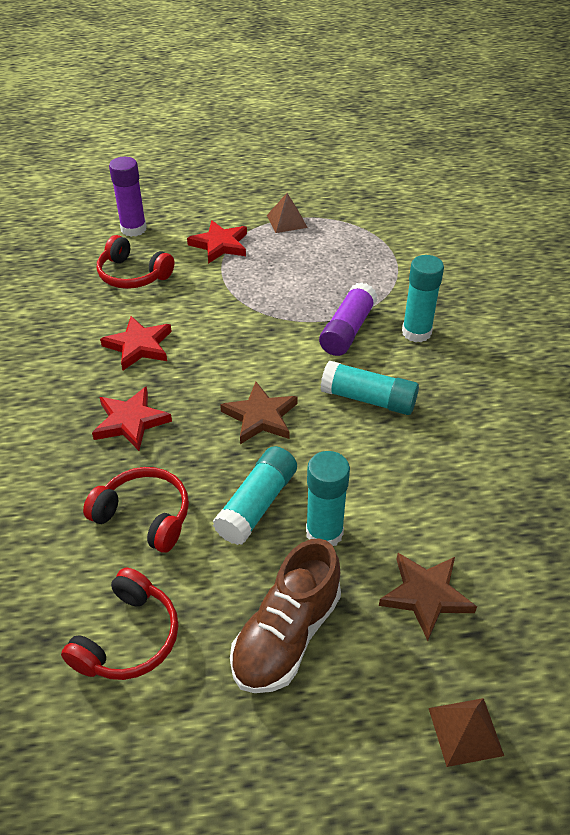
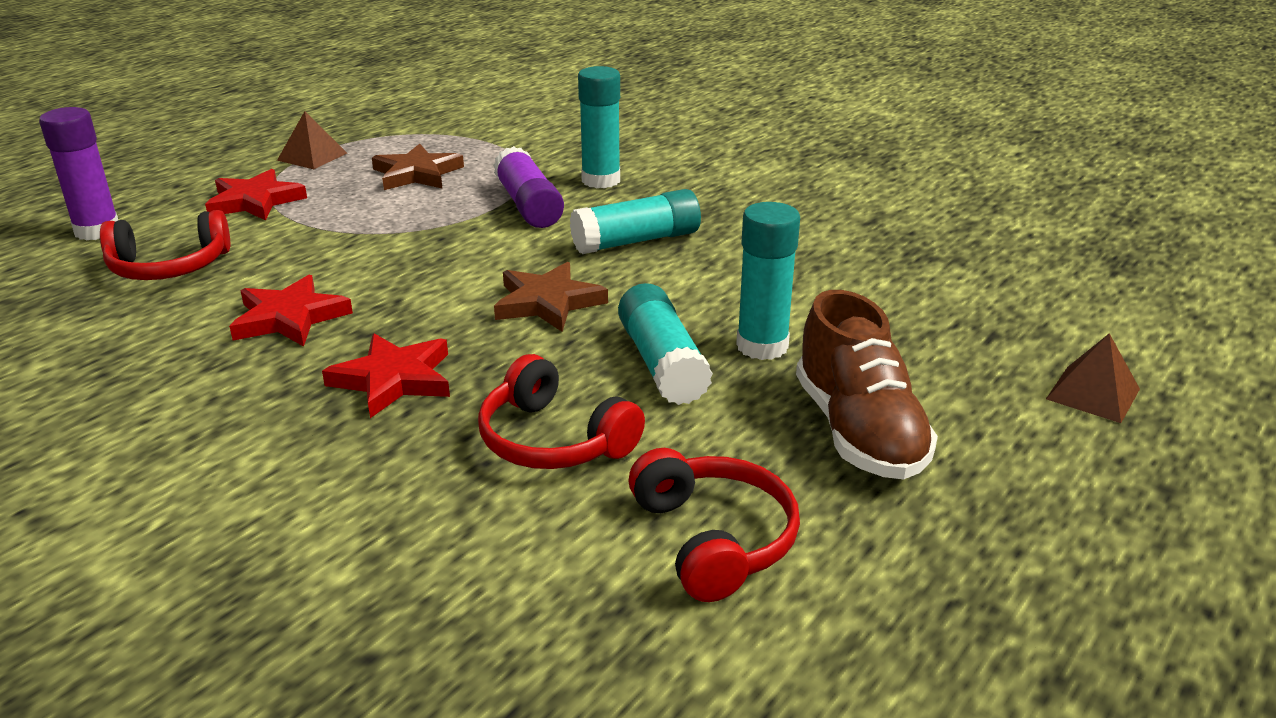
camera: 45 degrees left, 15 degrees down
red headphones [83,467,189,553] -> red headphones turned 120 degrees counterclockwise [478,354,645,469]
brown star [379,553,477,641] -> brown star moved to [372,144,464,190]

